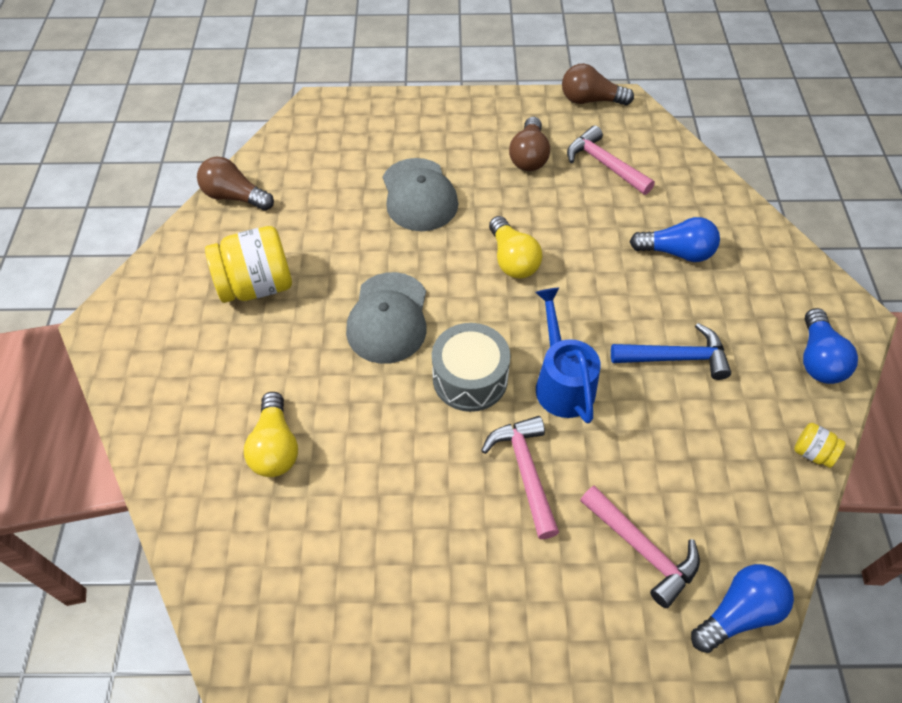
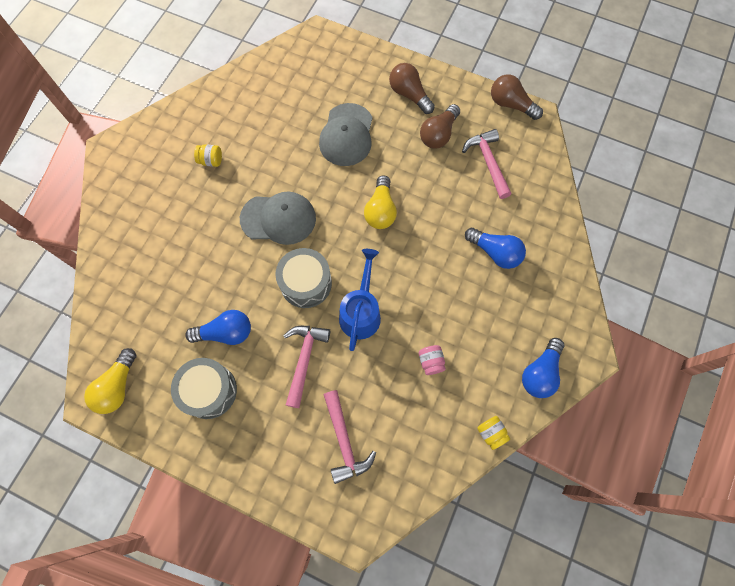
camera: 25 degrees right, 15 degrees up
brown light bulb [197,157,274,211] -> brown light bulb moved to [389,63,435,114]
yellow jar [205,226,292,303] -> yellow jar [194,144,222,167], size x0.46
yellow light bulb [244,392,298,477] -> yellow light bulb moved to [84,348,137,414]
grey cap [346,272,427,364] -> grey cap turned 120 degrees counterclockwise [240,192,316,245]
blue hammer [611,323,731,380] -> none
blue light bulb [691,564,794,653] -> blue light bulb moved to [185,310,251,345]
none -> grey drum [171,358,237,419]
none -> pink jar [419,345,446,375]

